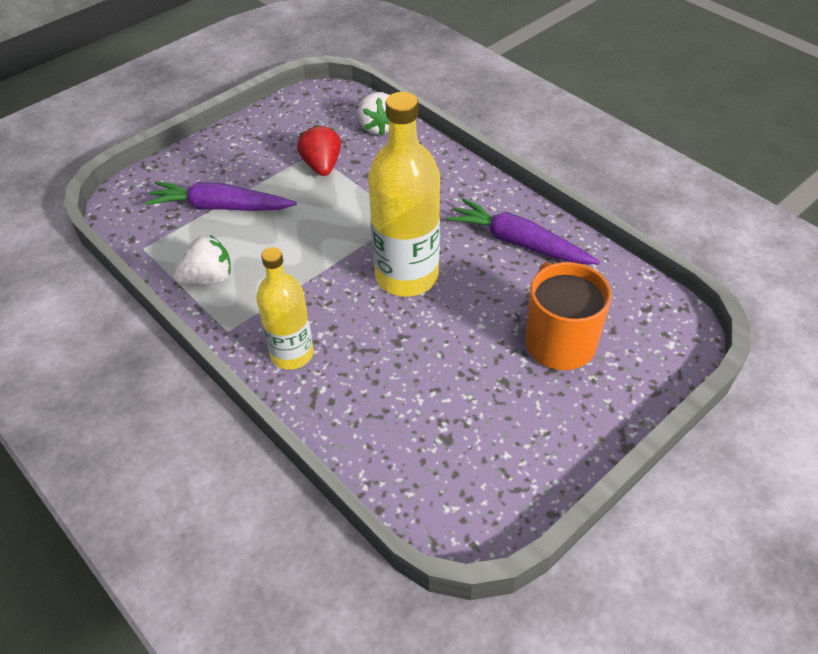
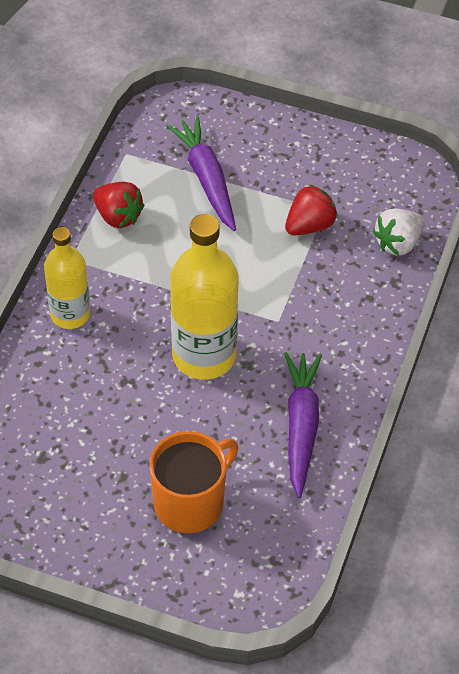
camera: 60 degrees right, 5 degrees up
white strawberry [172,235,231,285] -> red strawberry [93,182,145,228]

